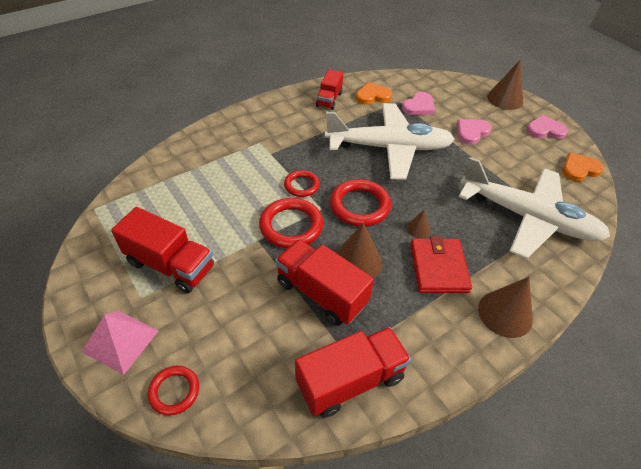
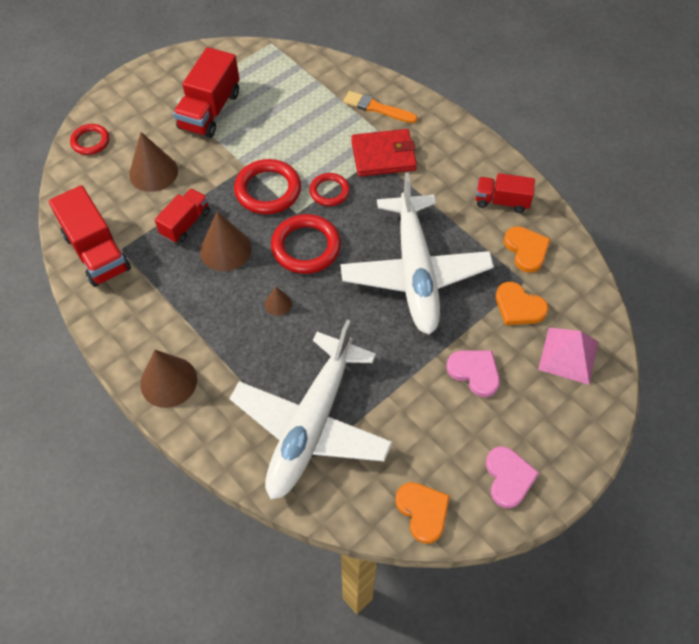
camera: 85 degrees right, 10 degrees up
pink pyramid [82,311,158,375] -> pink pyramid moved to [538,327,599,385]
red truck [275,239,374,326] -> red truck [155,188,210,243], size x0.62
pink heart [402,92,435,115] -> orange heart [496,282,548,325]
red wallet [410,236,472,293] -> red wallet moved to [351,129,417,177]
brown cone [487,61,523,110] -> brown cone moved to [129,132,178,192]
none -> orange brush [343,91,418,123]

